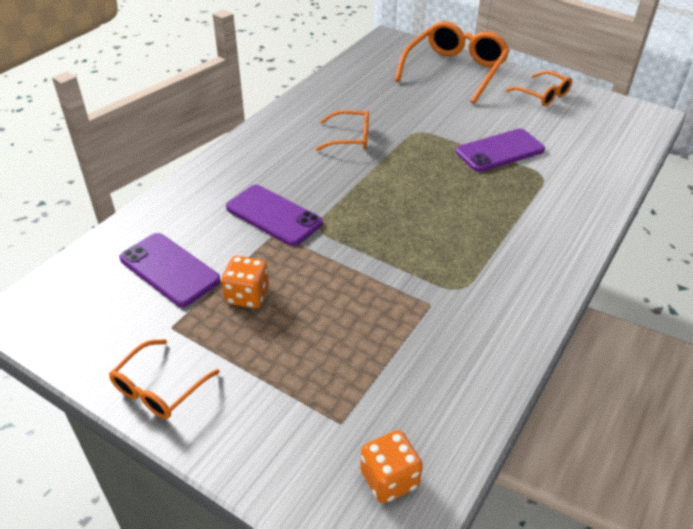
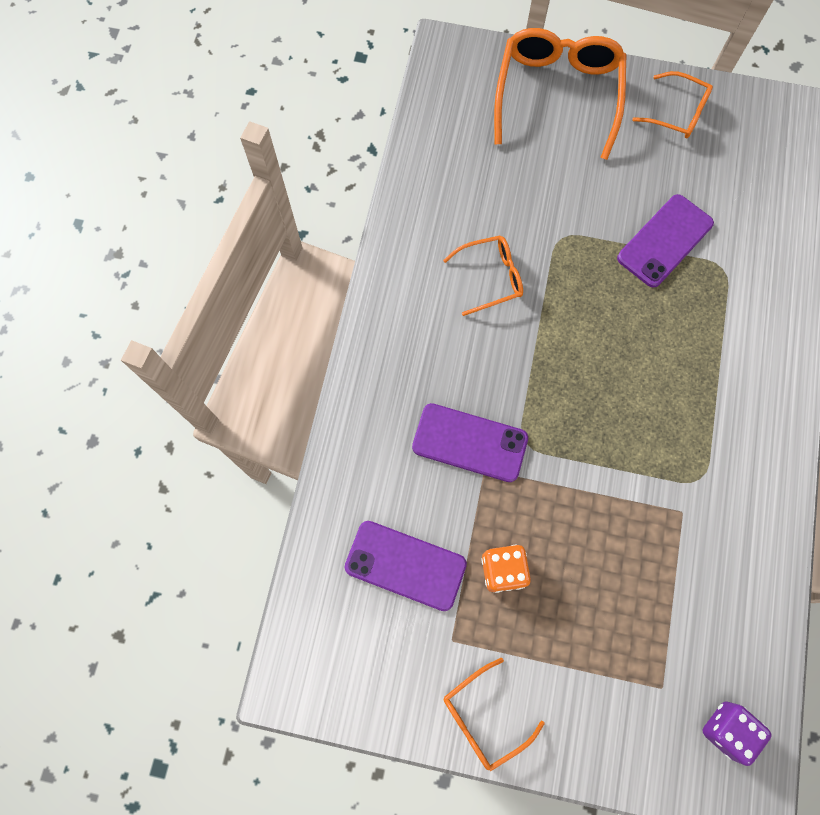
camera: 20 degrees left, 30 degrees up
orange glasses [109,339,220,419] -> orange glasses turned 45 degrees clockwise [444,658,545,772]
orange dice [360,430,423,503] -> purple dice [703,702,772,766]

